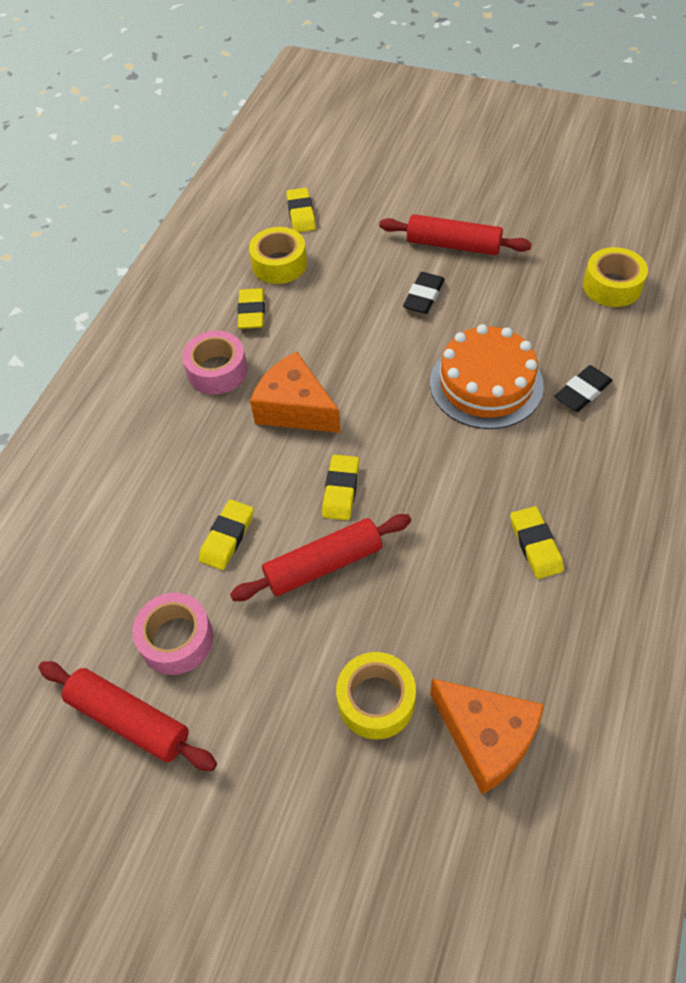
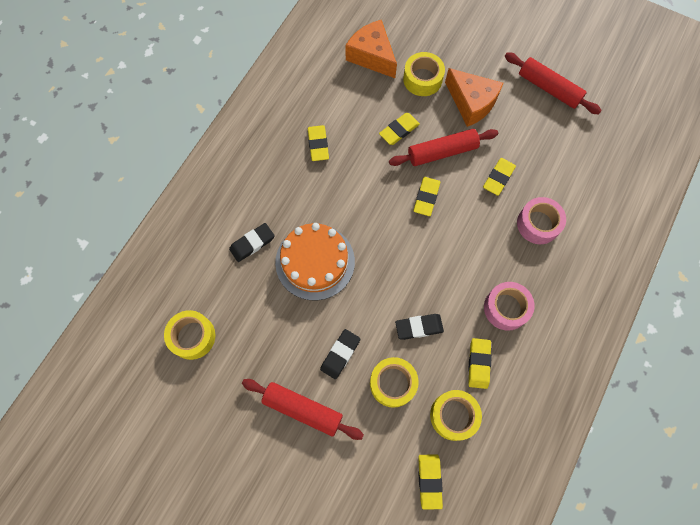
camera: 175 degrees left, 15 degrees up
pink tape [132,593,213,675] -> pink tape moved to [517,197,566,244]
orange cheese [250,351,341,433] -> orange cheese moved to [445,68,503,127]
none -> yellow tape [370,357,419,408]
none -> yellow eraser [379,113,420,145]
none -> black eraser [395,314,444,340]

